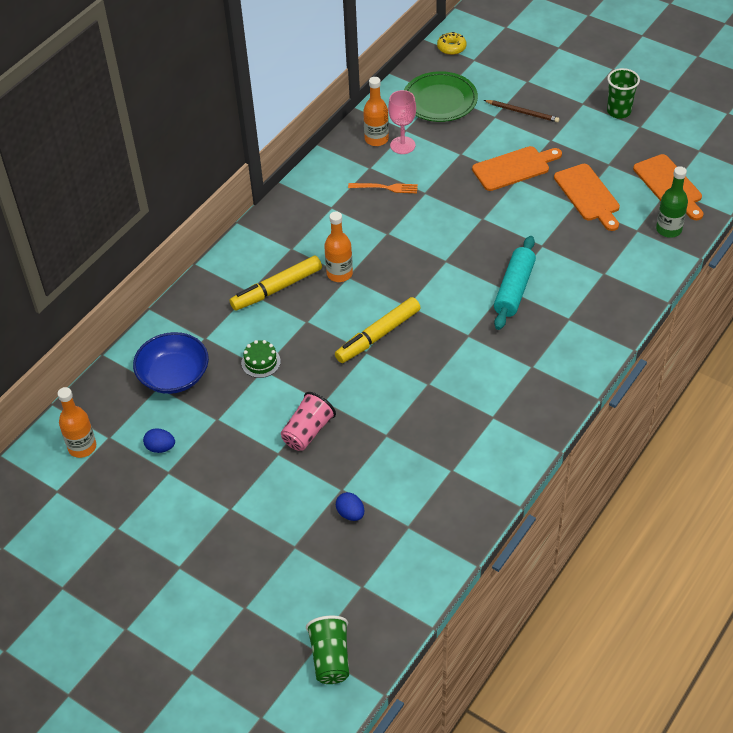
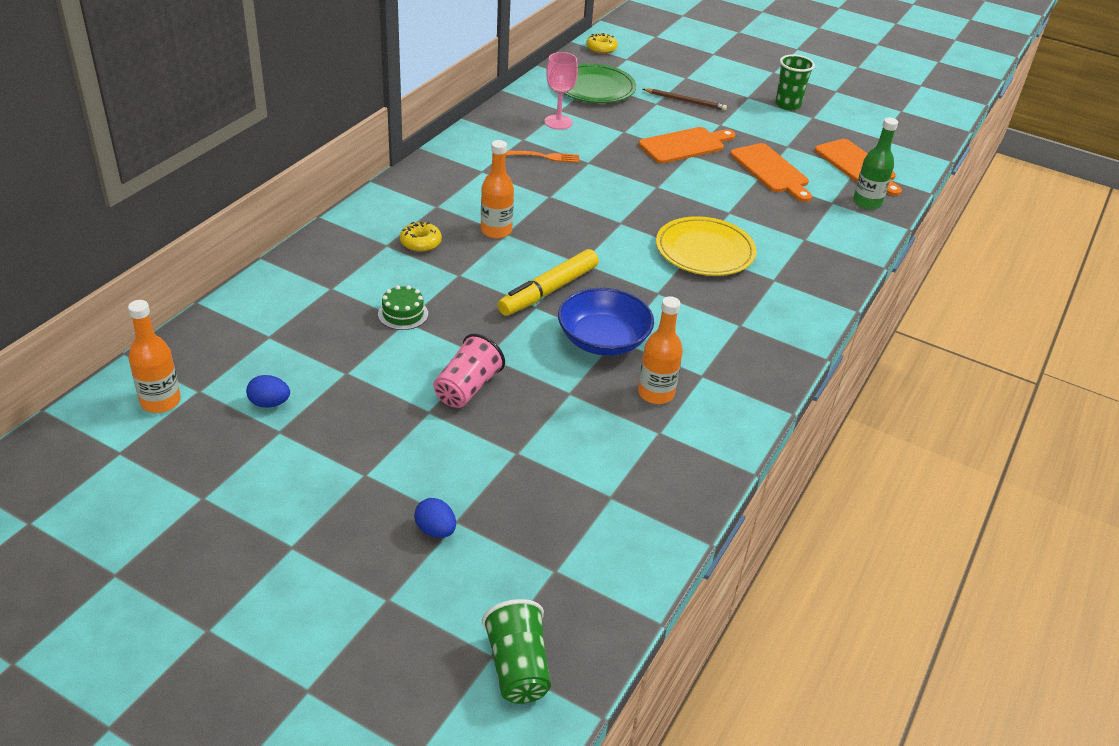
camera: 10 degrees left, 10 degrees down
blue bowl [133,332,209,394] -> blue bowl moved to [558,288,654,356]
yellow marker [230,256,322,311] -> yellow donut [400,221,442,252]
blue egg [336,492,364,521] -> blue egg moved to [414,498,456,538]
orange bottle [363,77,389,146] -> orange bottle moved to [638,296,683,404]
turquoise rolling pin [494,236,536,330] -> yellow plate [656,216,757,276]

